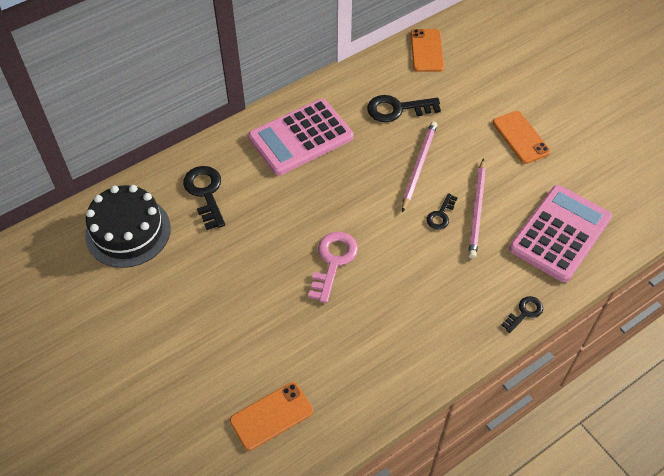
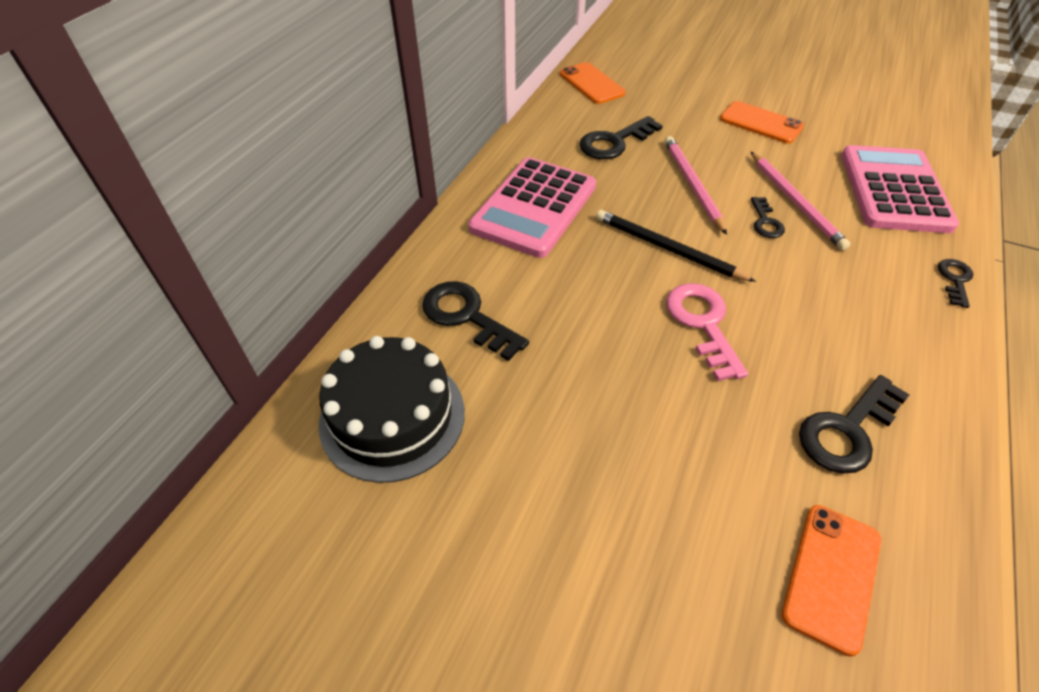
camera: 30 degrees left, 5 degrees down
none -> black pencil [596,210,756,282]
none -> black key [799,375,909,474]

